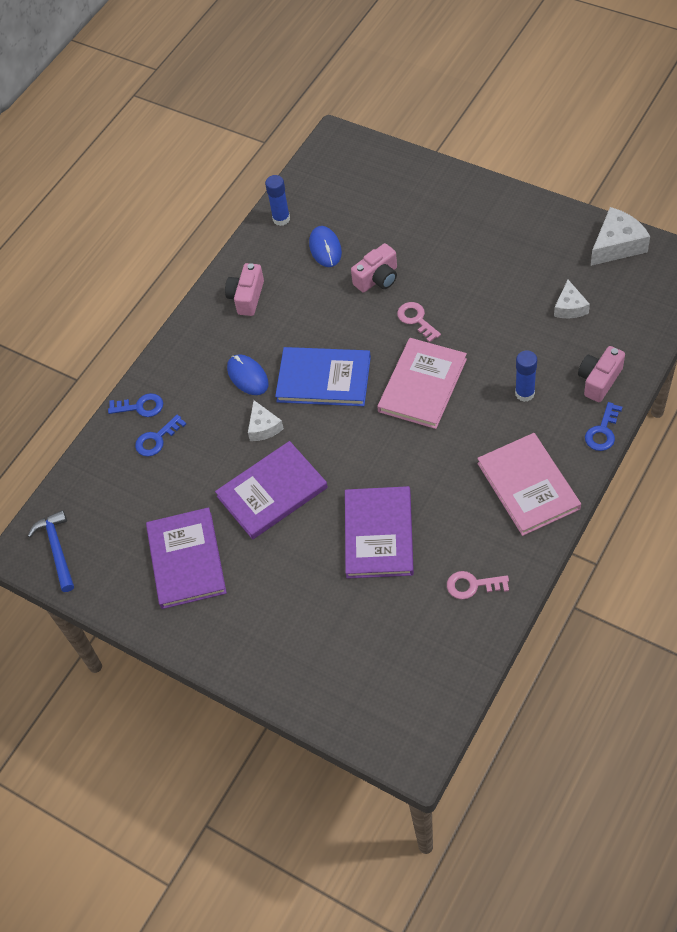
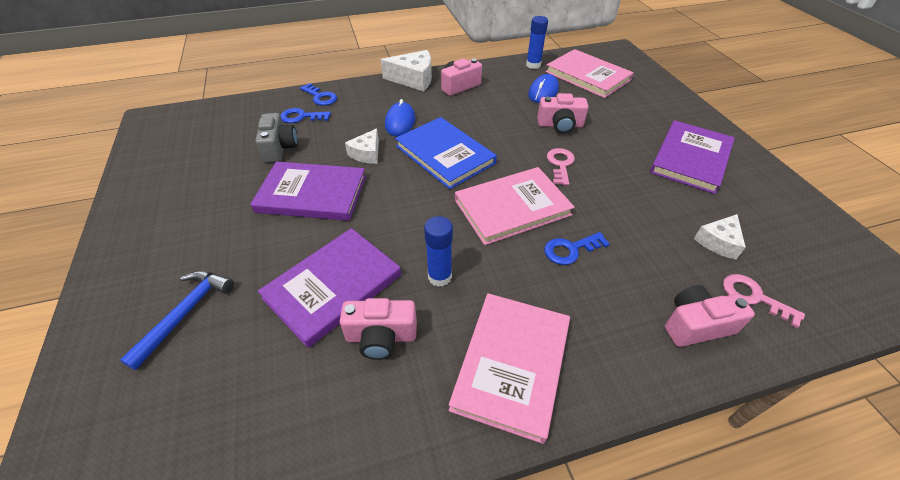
camera: 35 degrees right, 10 degrees down
blue hammer [28,510,74,592] -> blue hammer moved to [120,271,234,370]
purple book [146,507,227,609] -> purple book moved to [650,120,735,194]
pink key [447,571,509,599] -> pink key moved to [723,274,805,328]
blue glue stick [515,350,537,402] -> blue glue stick moved to [424,216,453,287]
blue key [585,402,622,451] -> blue key moved to [544,232,610,265]
white cheese [591,207,650,266] -> white cheese moved to [381,50,432,91]
none -> grey camera [255,113,298,163]
none -> pink camera [340,298,417,360]
none -> pink book [545,49,634,98]

